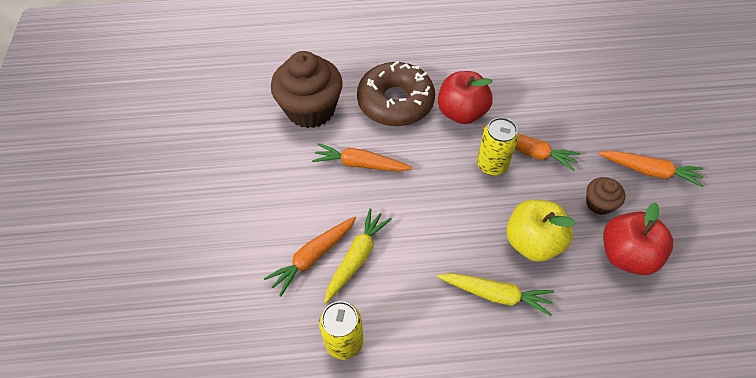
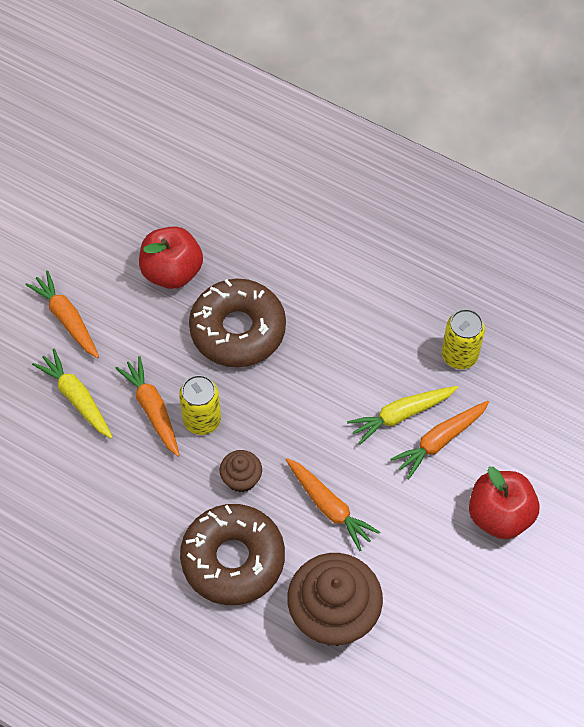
camera: 145 degrees left, 5 degrees up
orange carrot [264,216,356,296] -> orange carrot turned 150 degrees clockwise [390,401,489,479]
yellow carrot [437,273,554,316] -> yellow carrot moved to [32,349,113,439]
red apple [438,71,493,124] -> red apple moved to [469,467,539,540]
yellow apple [506,200,576,262] -> brown donut [189,279,286,367]
brown cupcake [586,177,625,215] -> brown cupcake moved to [220,450,262,493]

